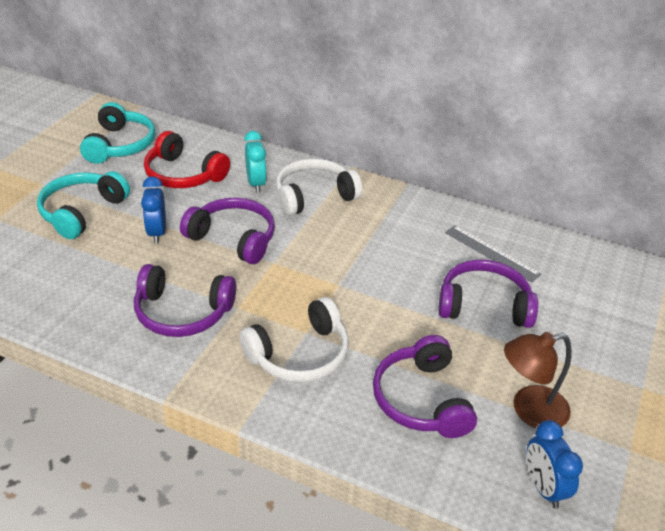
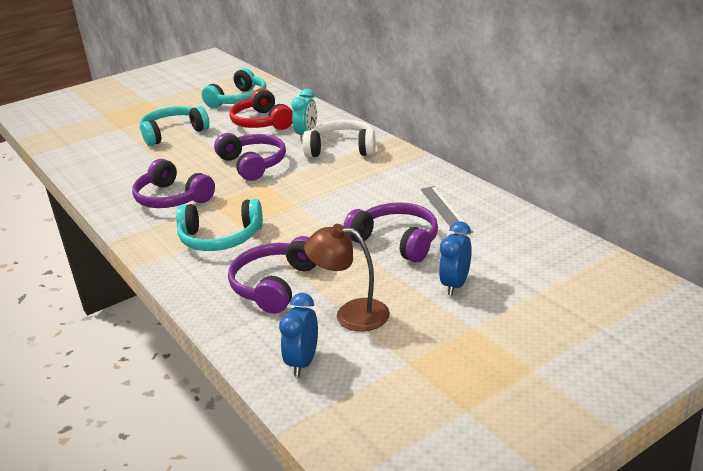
camera: 35 degrees right, 10 degrees down
blue clock [141,176,166,244] -> blue clock moved to [439,221,472,295]
white headphones [239,297,349,383] -> turquoise headphones [176,199,263,251]

